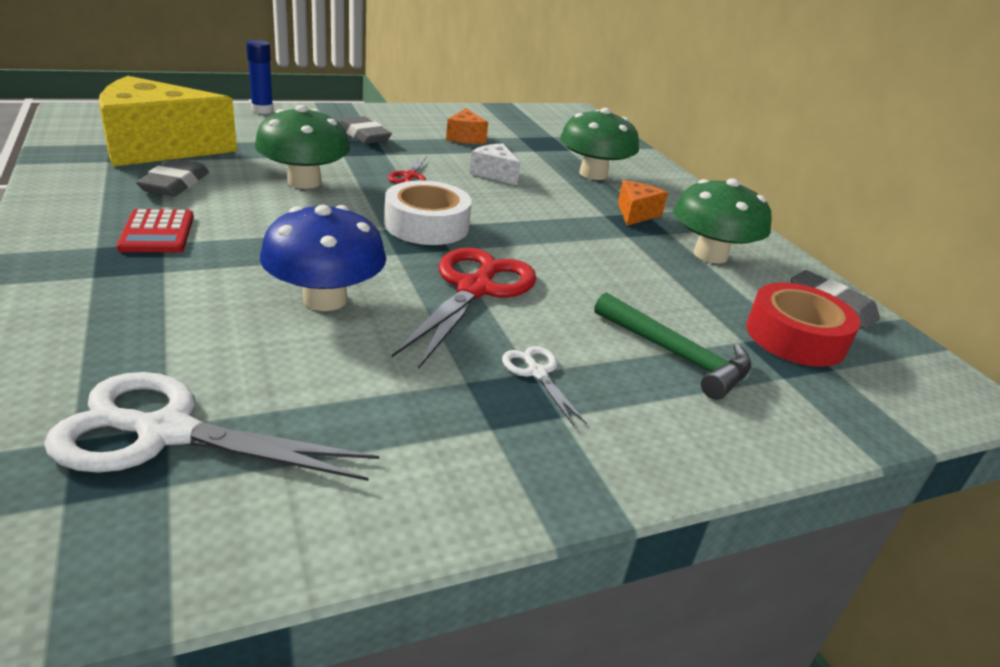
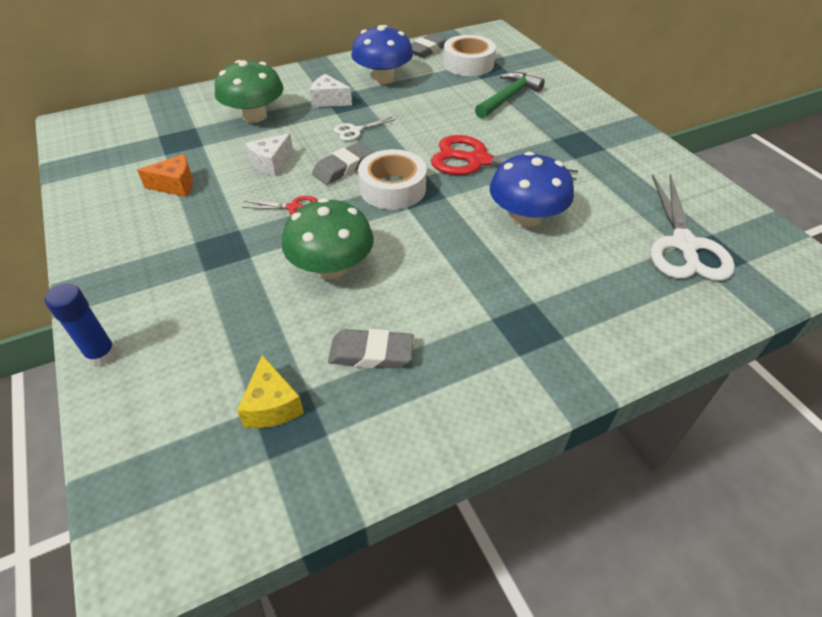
camera: 90 degrees left, 15 degrees up
yellow cheese [99,76,237,167] -> yellow cheese [237,355,304,428], size x0.46
red calculator [117,209,194,252] -> none
grey eraser [340,116,392,144] -> grey eraser moved to [312,142,373,185]
white scissors [502,346,587,426] -> white scissors moved to [334,117,396,141]
orange cheese [618,180,668,226] -> white cheese [310,74,352,107]
green mushroom [673,178,772,264] -> blue mushroom [351,25,413,84]
red tape [746,282,860,367] -> white tape [443,35,496,76]

